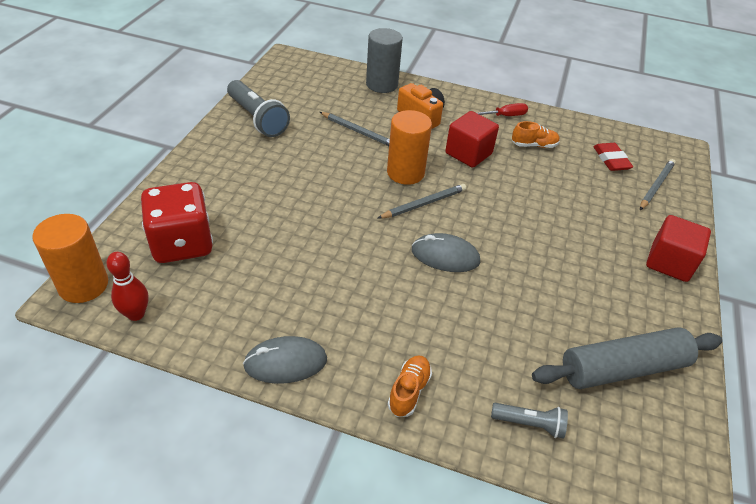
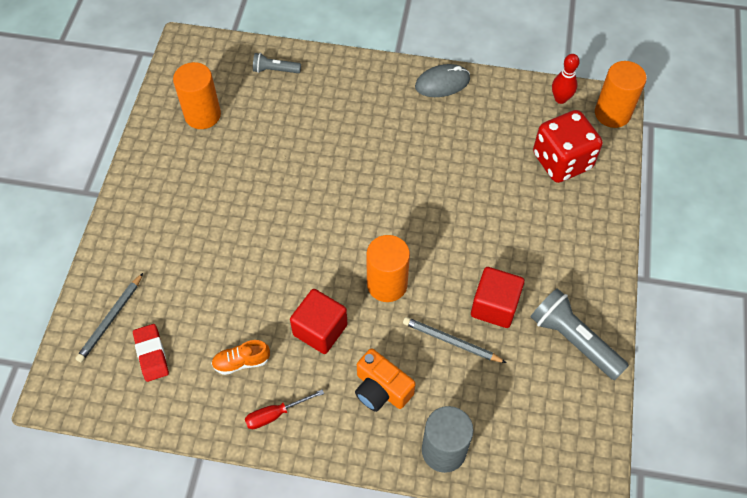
camera: 175 degrees right, 15 degrees up
grey pencil [377,184,466,219] -> none
orange shoe [388,355,432,417] -> none
grey mouse [412,233,480,272] -> none
grey rolling pin [532,327,723,389] -> orange cylinder [173,62,221,129]
red cube [646,215,711,282] -> red cube moved to [471,267,524,328]

